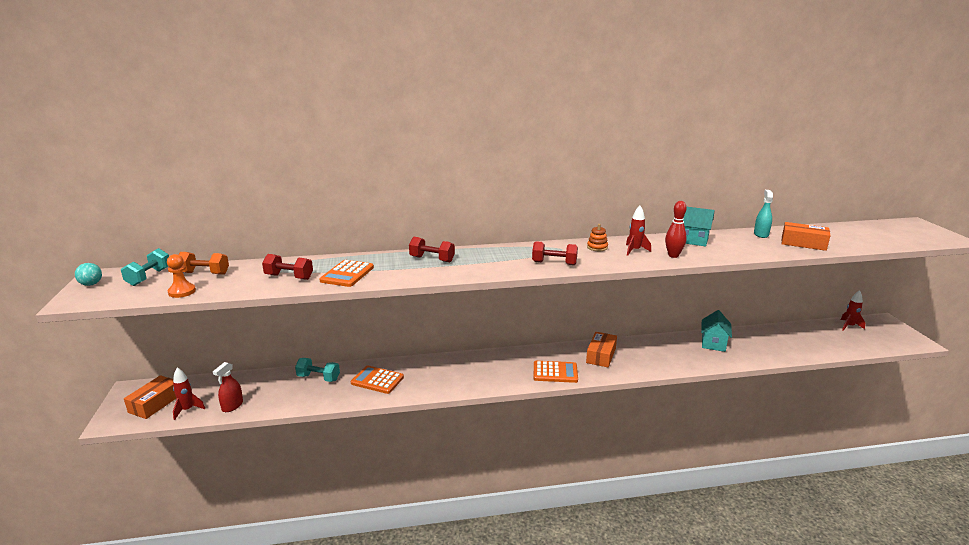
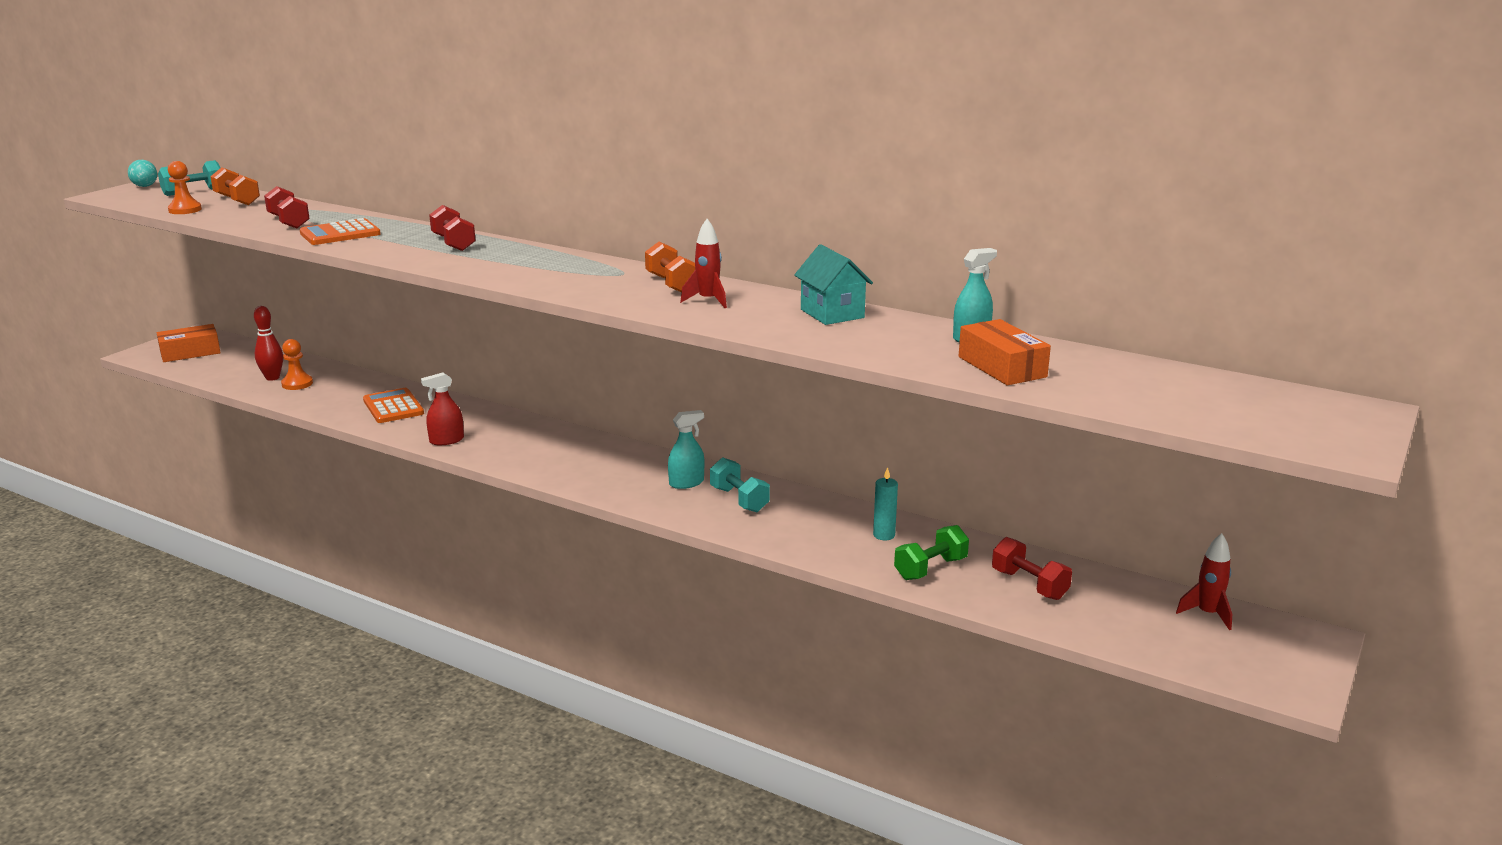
camera: 40 degrees right, 0 degrees up
red rocket [173,367,205,420] -> none
red spray bottle [213,362,243,412] -> red spray bottle moved to [421,373,464,445]
turquoise dumbbell [295,358,340,382] -> turquoise dumbbell moved to [710,457,770,512]
red dumbbell [532,241,578,265] -> red dumbbell moved to [992,537,1072,600]
orange calculator [533,361,578,383] -> none
orange box [586,332,617,368] -> turquoise spray bottle [668,410,704,489]
orange stacking toy [587,224,608,251] -> orange dumbbell [645,241,695,292]
red bowling pin [665,201,687,258] -> red bowling pin moved to [254,306,283,381]
turquoise house [701,310,732,352] -> turquoise candle [873,467,898,540]
none -> orange pawn [281,339,313,390]
none -> green dumbbell [894,525,969,580]

